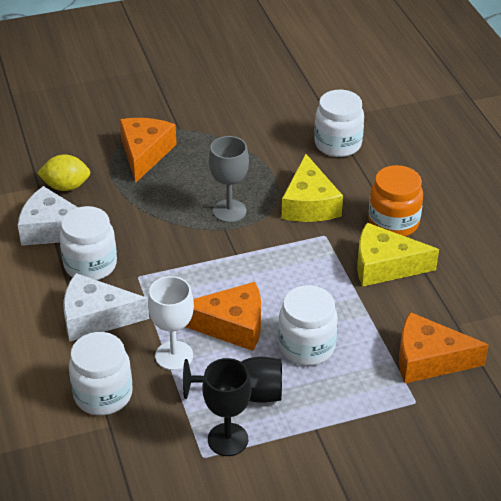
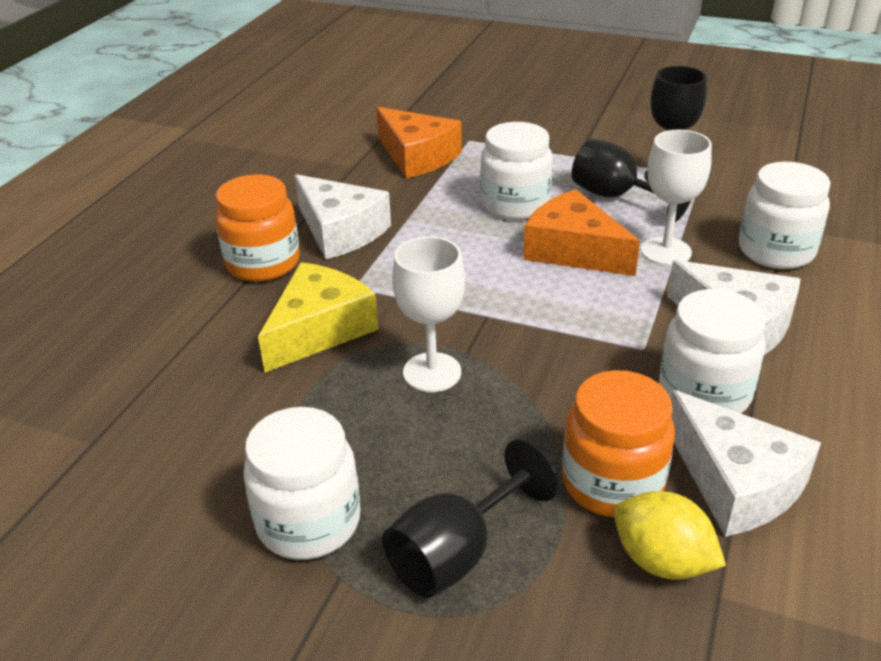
camera: 140 degrees left, 5 degrees down
orange cheese [120,118,177,183] -> black goblet [382,439,559,598]
grey goblet [209,136,249,223] -> white goblet [392,236,465,392]
white jar [314,90,364,157] -> white jar moved to [243,407,361,560]
yellow cheese [357,223,439,287] -> white cheese [295,174,391,259]
none -> orange jar [562,370,675,517]

